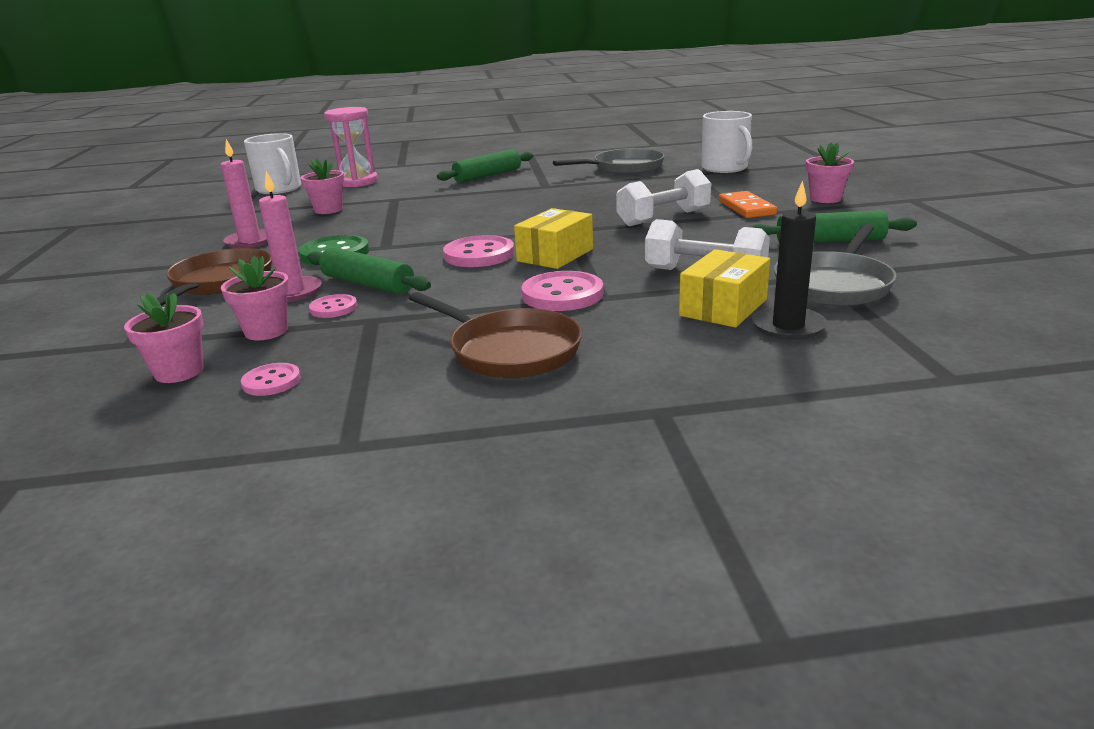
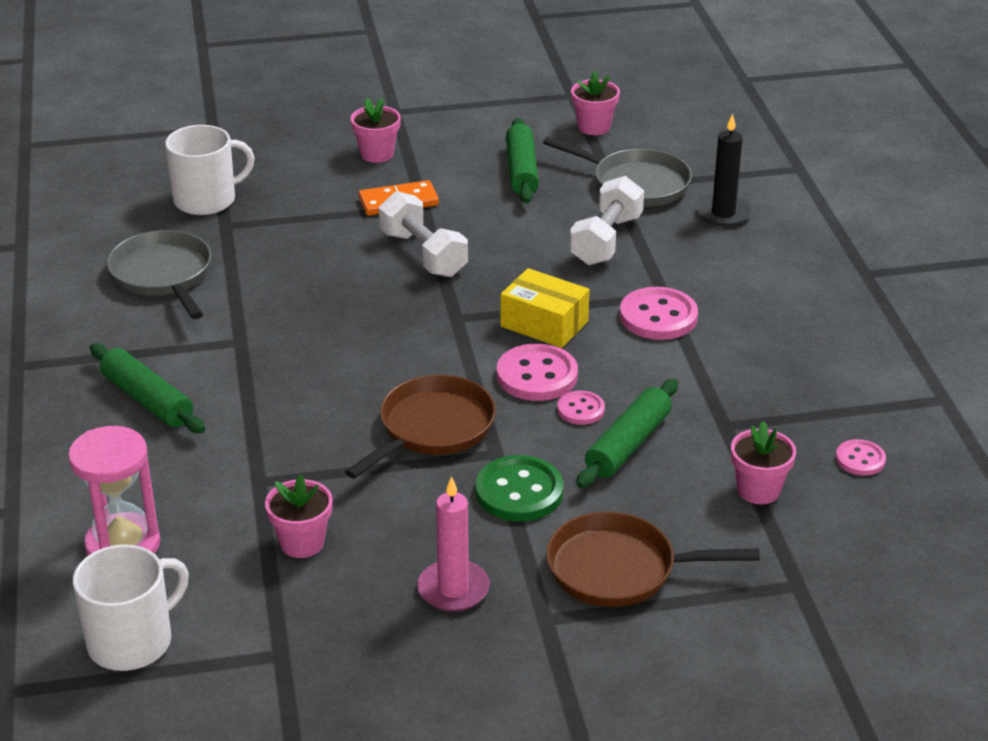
camera: 95 degrees left, 10 degrees up
pink flower pot [124,293,204,383] -> pink flower pot moved to [571,71,620,135]
pink candle [259,171,322,302] -> none
pink button [309,294,357,318] -> pink button moved to [557,391,605,425]
brown pan [409,292,582,378] -> brown pan moved to [345,375,496,479]
yellow box [679,249,770,327] -> none

